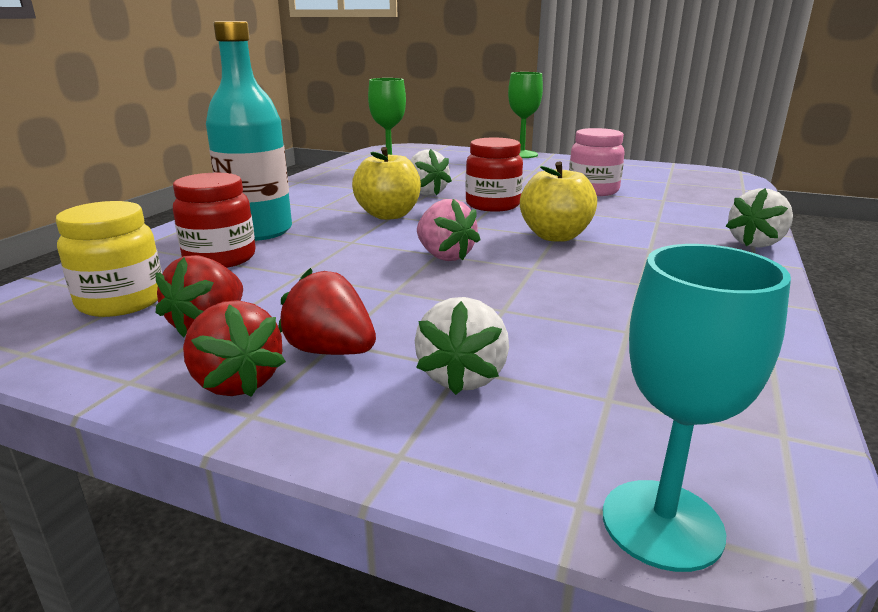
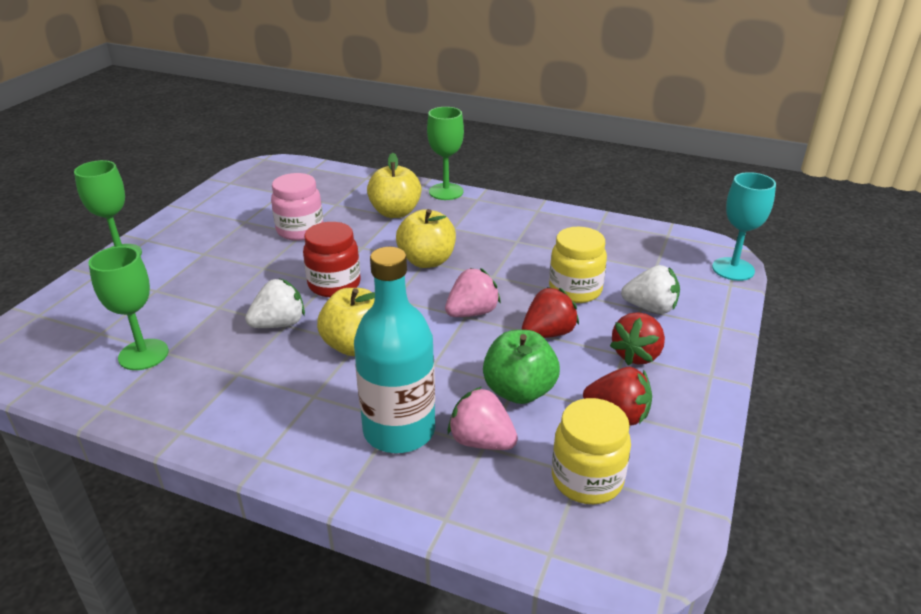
camera: 90 degrees left, 10 degrees up
red jar [173,173,256,268] -> pink strawberry [448,387,518,450]
red strawberry [183,300,286,397] -> red strawberry moved to [522,287,579,338]
white strawberry [726,188,793,248] -> green goblet [427,107,464,200]
none -> yellow apple [367,153,422,218]
none -> green apple [483,330,560,404]
none -> yellow jar [549,227,607,303]

